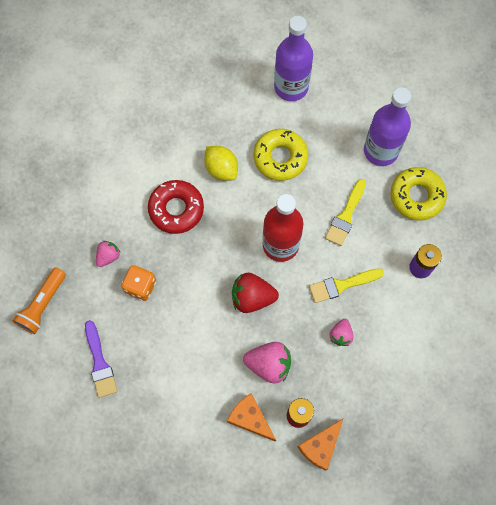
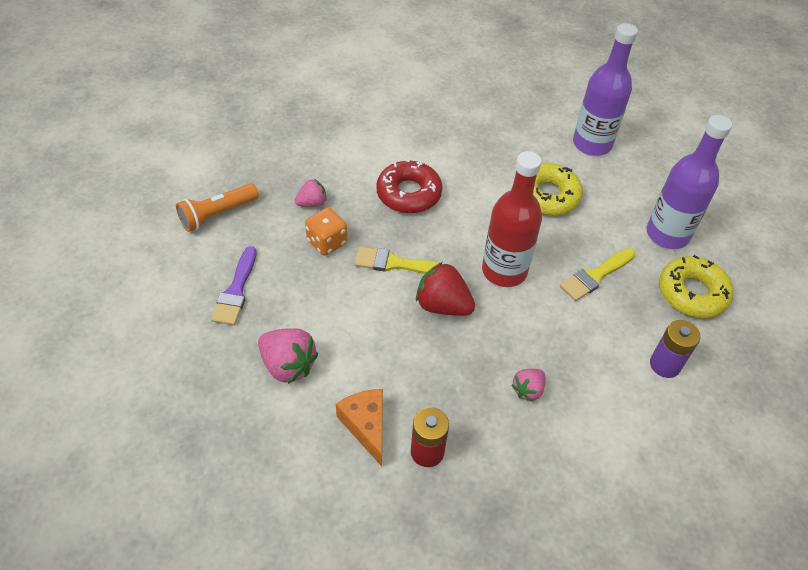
camera: 25 degrees right, 20 degrees down
yellow lemon [204,146,238,181] -> none
pink strawberry [243,342,291,383] -> pink strawberry moved to [258,328,318,384]
orange cheese [297,419,343,470] -> none
yellow brush [309,268,384,303] -> yellow brush moved to [355,247,443,274]

